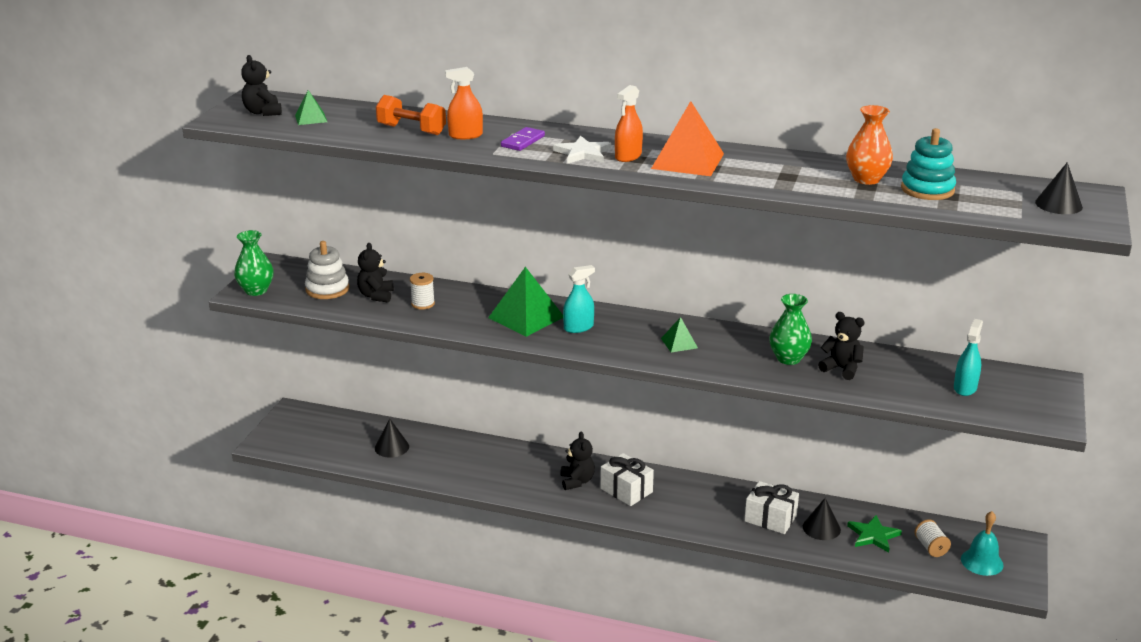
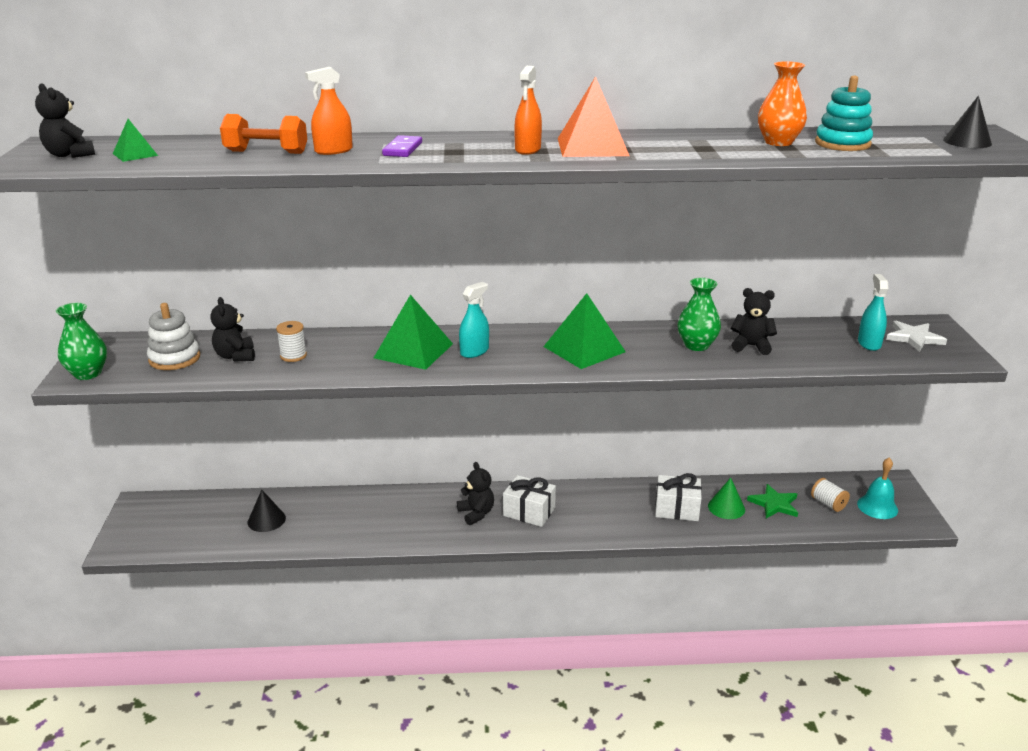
camera: 20 degrees left, 0 degrees up
white star [553,136,611,164] -> white star moved to [886,321,947,352]
green pyramid [661,317,698,353] -> green pyramid [543,293,626,369], size x1.94
black cone [803,498,841,540] -> green cone [708,478,745,519]

